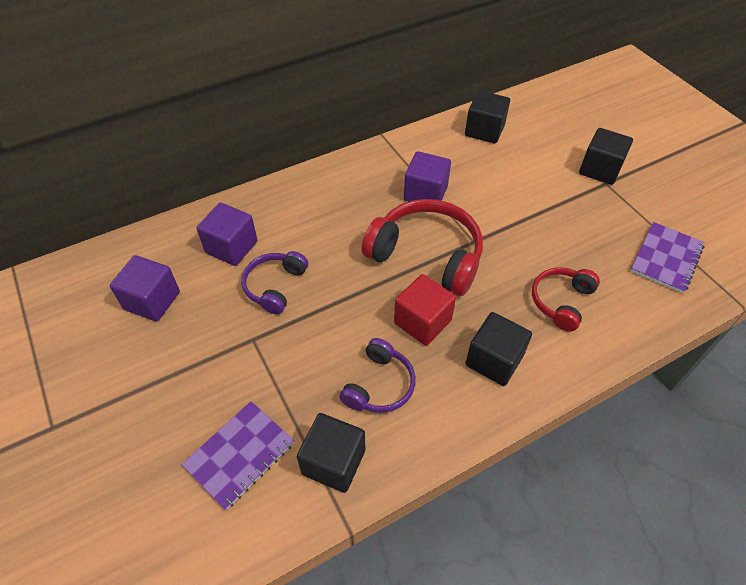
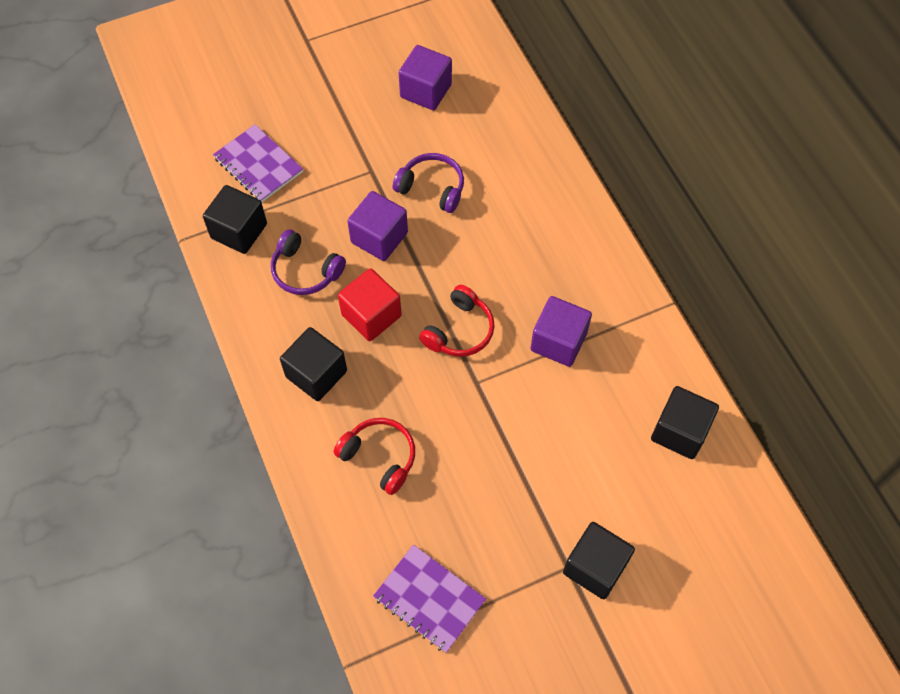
camera: 95 degrees right, 10 degrees up
purple cube [196,203,257,266] -> purple cube moved to [347,191,408,261]
red headphones [362,199,483,296] -> red headphones [419,285,495,357], size x0.57

